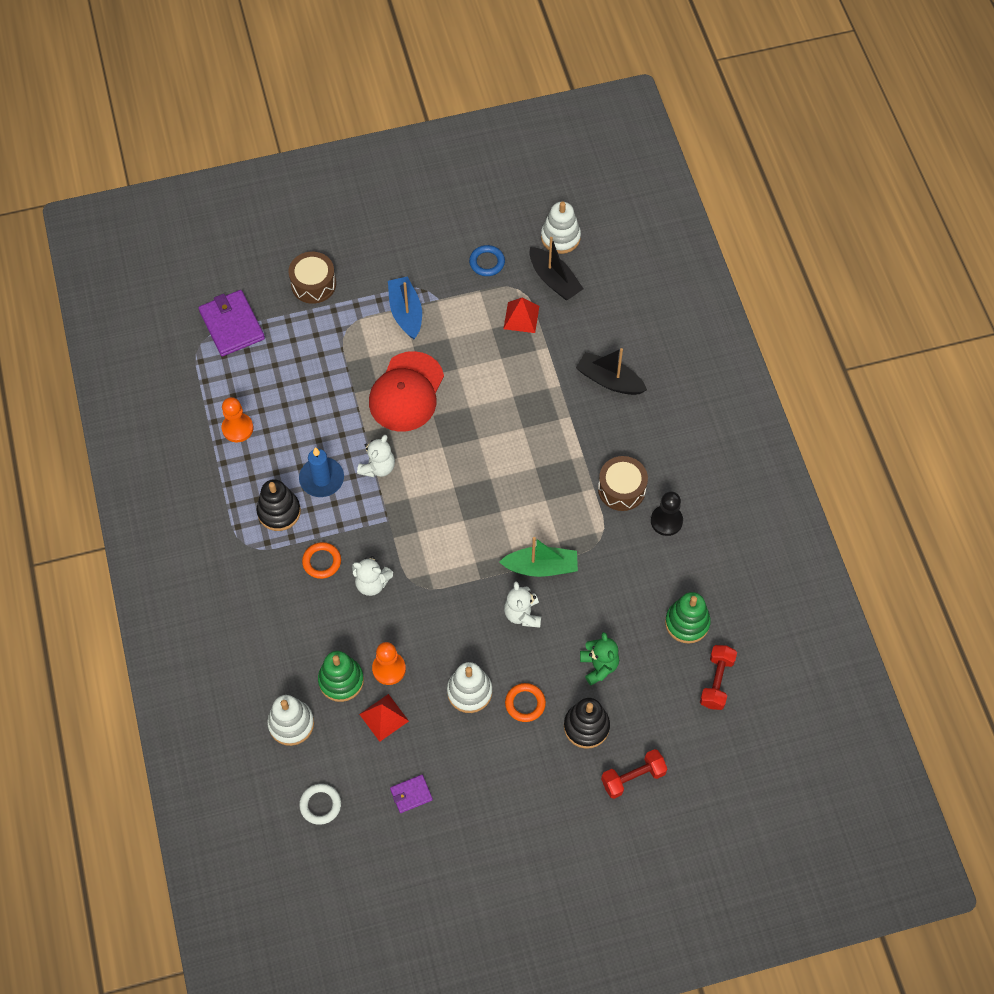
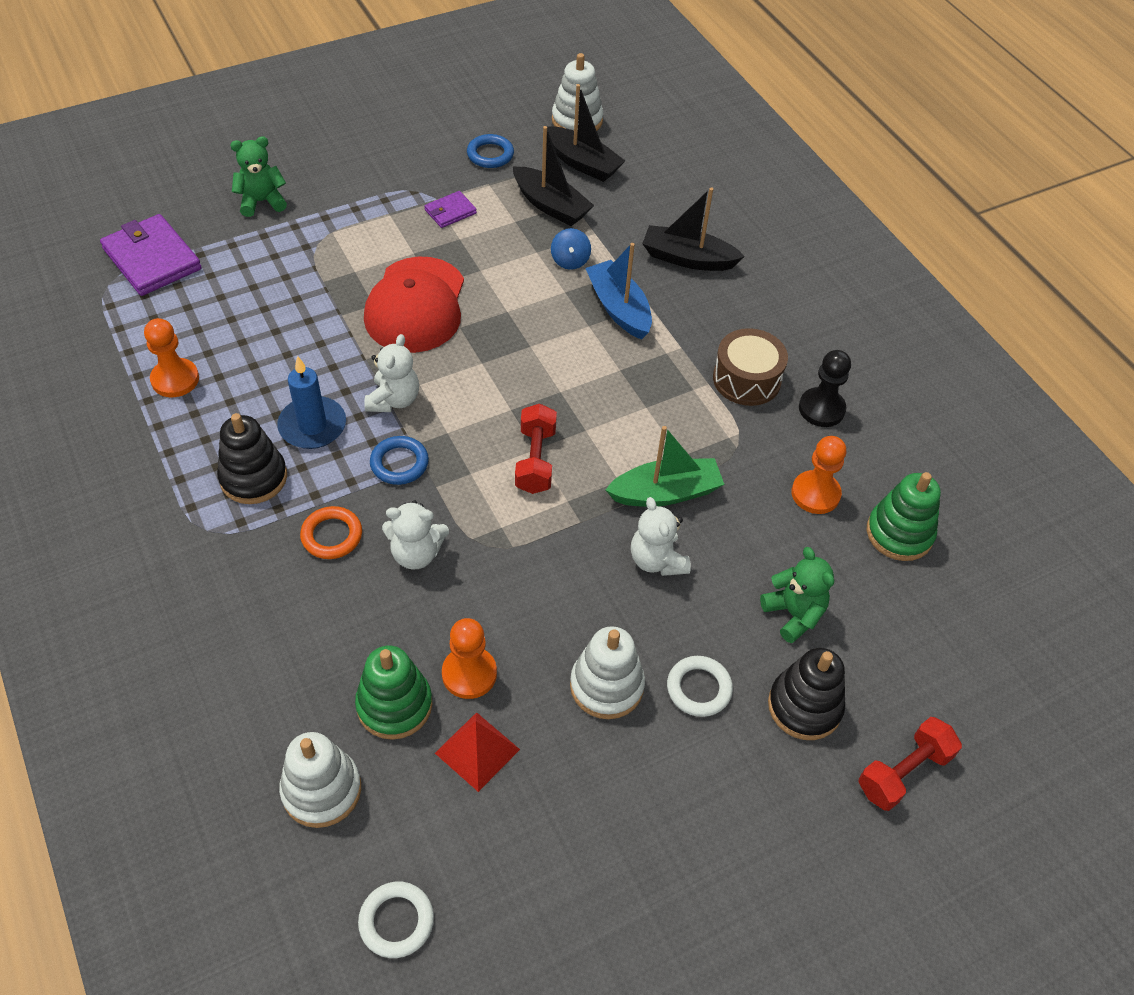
camera: 15 degrees left, 10 degrees down
brown drum [289,252,336,304] -> green teddy bear [230,136,287,217]
blue boat [388,276,422,339] -> blue boat moved to [585,243,652,340]
purple wallet [390,775,433,813] -> purple wallet moved to [424,191,477,228]
red pyramid [503,298,539,333] -> black boat [513,126,594,226]
orange ring [505,683,546,722] -> white ring [667,656,733,717]
red dumbbell [700,645,737,710] -> red dumbbell moved to [515,404,557,494]
none -> blue ring [370,436,429,485]
none -> blue spinning top [551,228,591,270]
none -> orange pawn [791,436,846,514]

